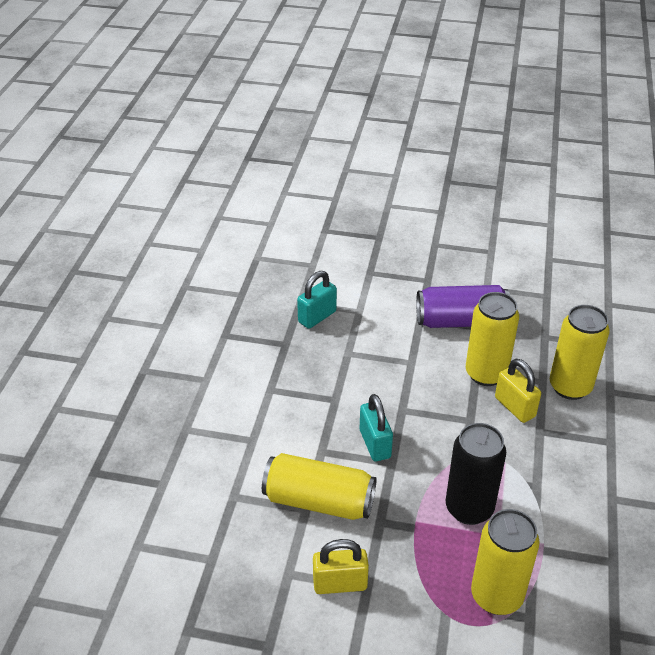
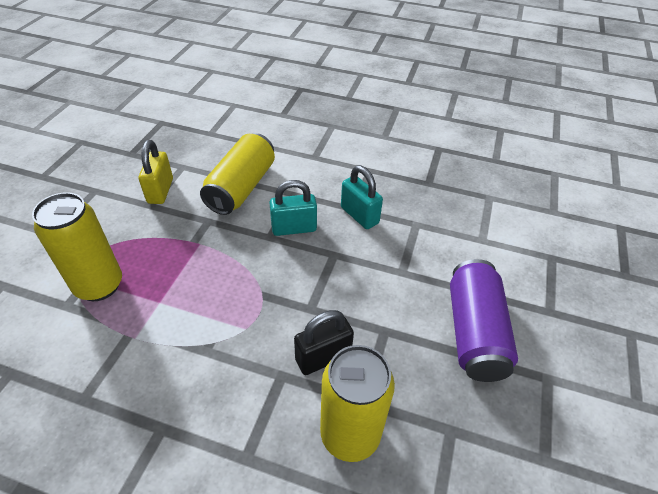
camera: 95 degrees right, 5 degrees up
turquoise padlock [297,271,337,329] -> turquoise padlock moved to [341,165,383,229]
black can [446,423,506,525] -> none
yellow can [466,292,519,386] -> none
yellow padlock [495,359,541,423] -> black padlock [294,310,354,375]

